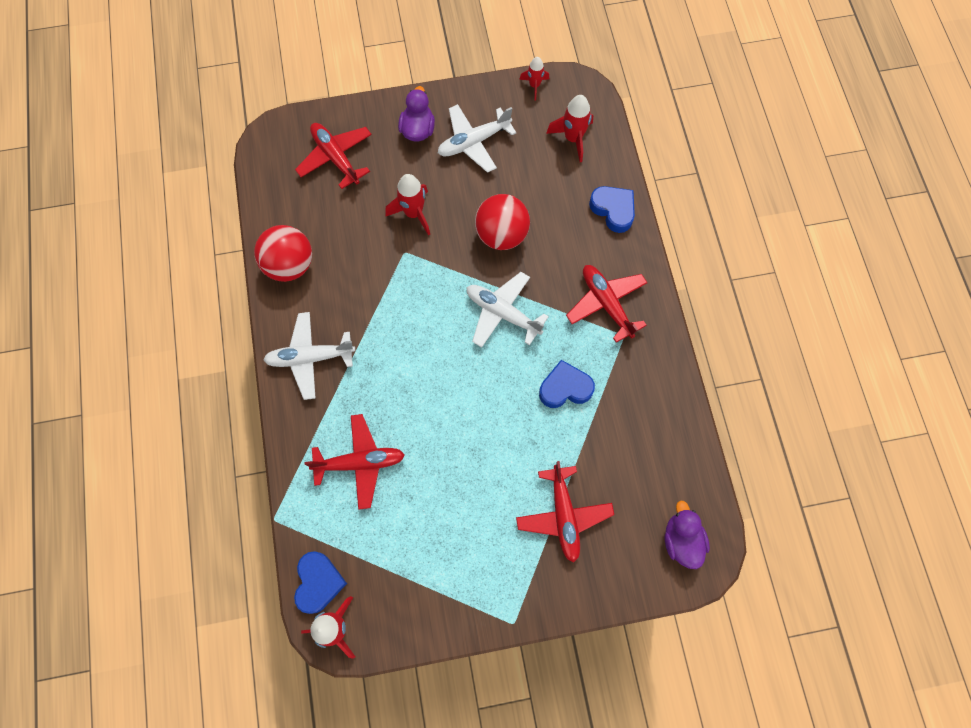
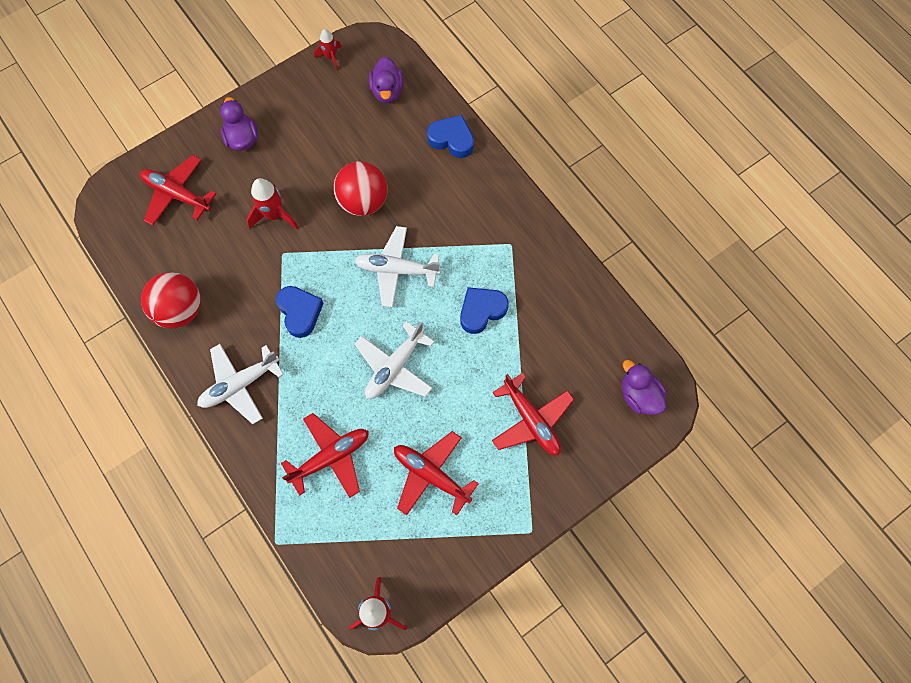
camera: 25 degrees left, 0 degrees up
blue heart [294,551,347,614] -> blue heart moved to [276,286,324,338]
white plane [438,104,516,173] -> white plane moved to [355,321,434,399]
red rocket [546,95,593,162] -> purple duck [369,56,404,103]
red plane [566,265,648,343] -> red plane moved to [394,431,479,515]

